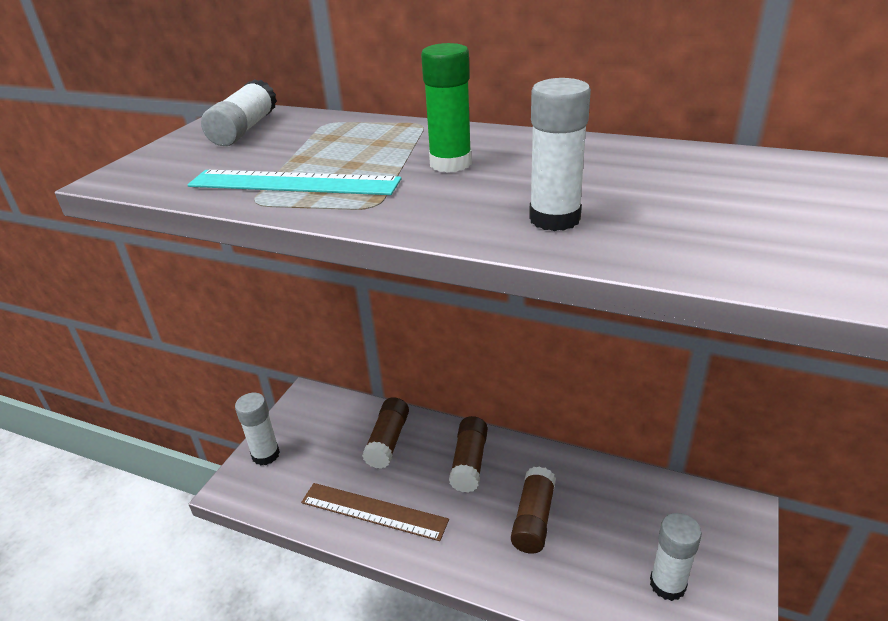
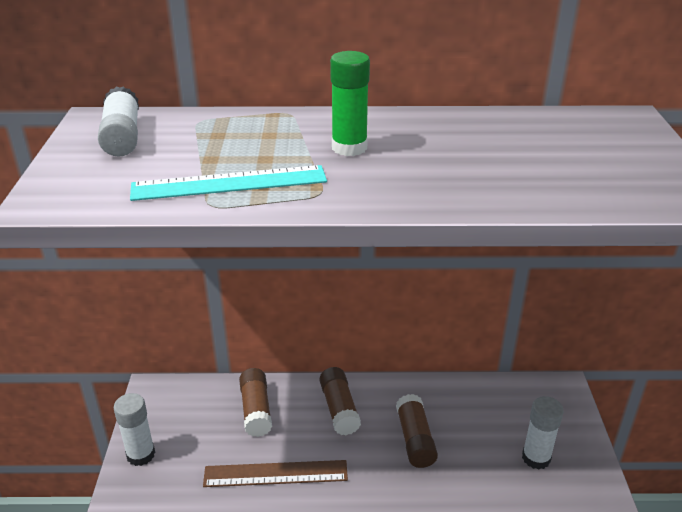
camera: 25 degrees left, 0 degrees up
white glue stick [529,78,591,231] -> none

